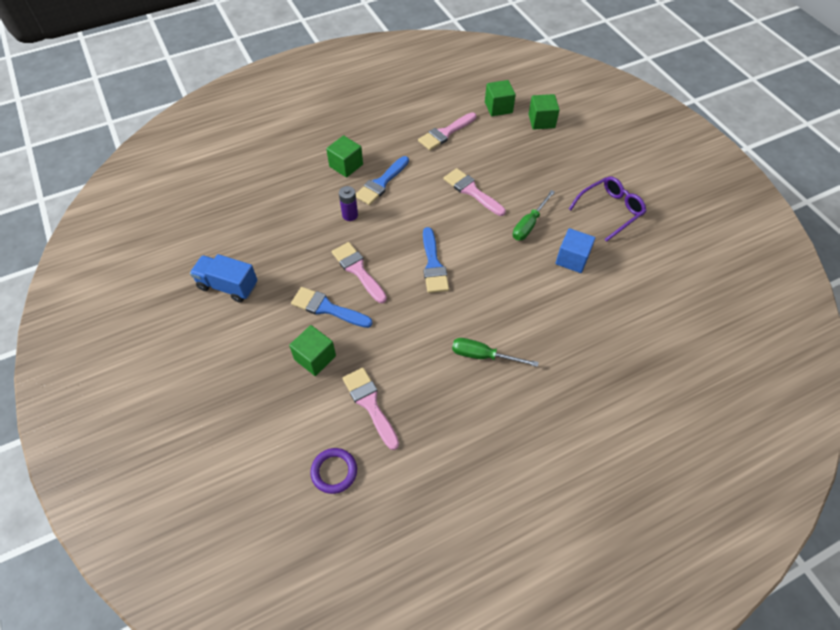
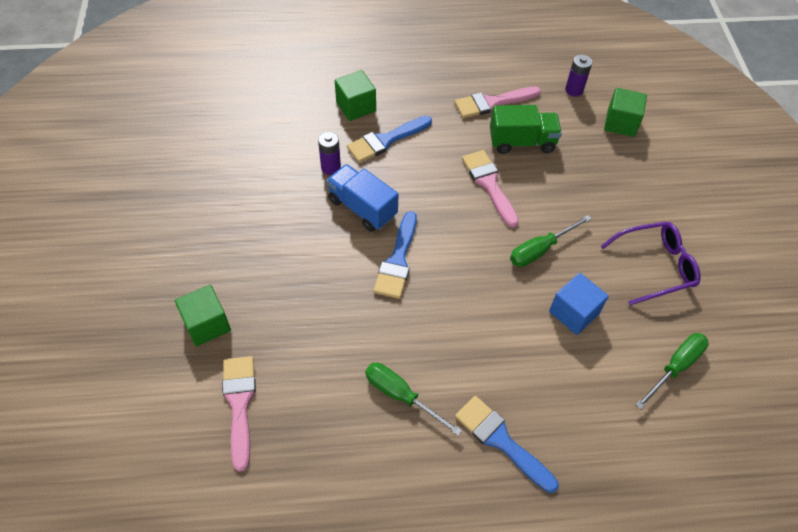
camera: 20 degrees right, 0 degrees up
blue truck [190,254,258,303] -> blue truck moved to [326,164,399,232]
blue brush [291,287,373,328] -> blue brush moved to [455,396,559,493]
purple ring [310,448,357,494] -> none
pink brush [332,242,387,303] -> none
green cube [485,80,516,116] -> purple battery [565,55,592,97]
none -> green truck [490,105,562,154]
none -> green screwdriver [636,333,709,410]

